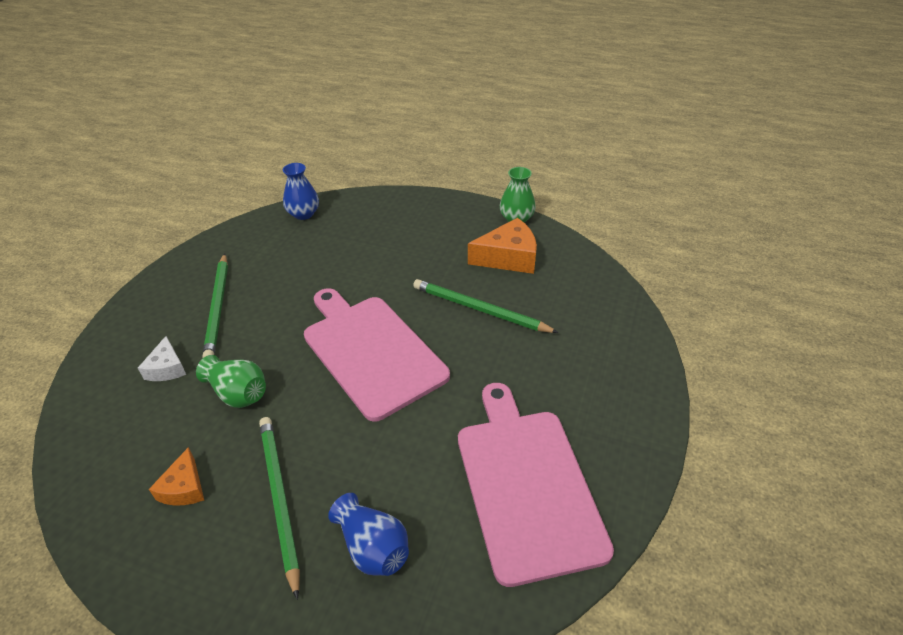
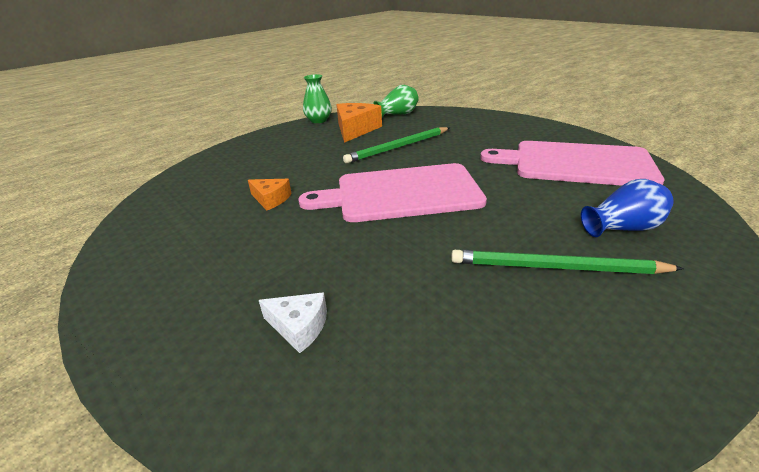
camera: 60 degrees left, 10 degrees down
orange cheese [149,447,204,505] -> orange cheese moved to [248,179,292,210]
green vase [196,355,266,408] -> green vase moved to [373,85,419,117]
green pencil [202,254,228,358] -> none
blue vase [283,163,319,220] -> none

